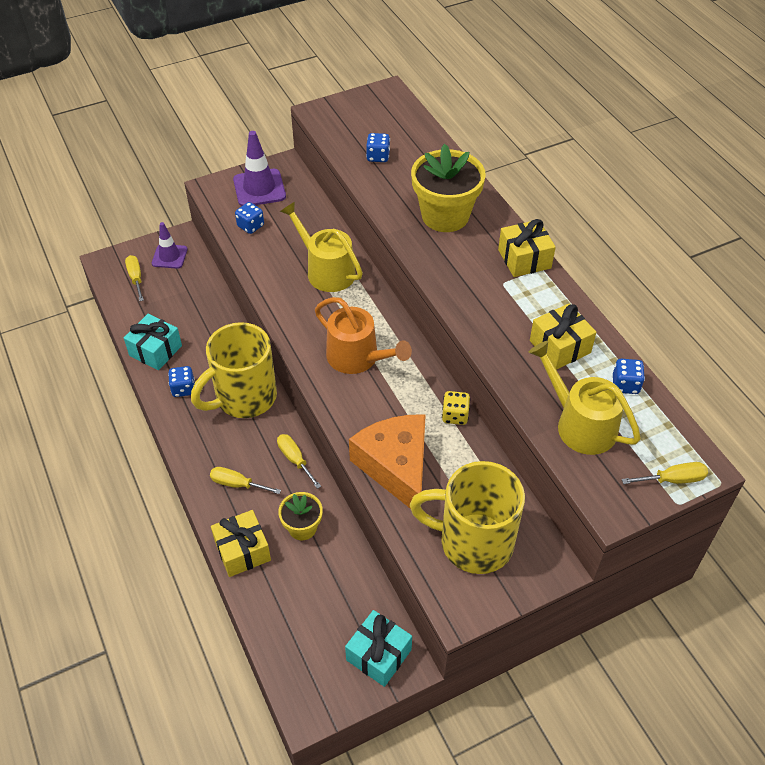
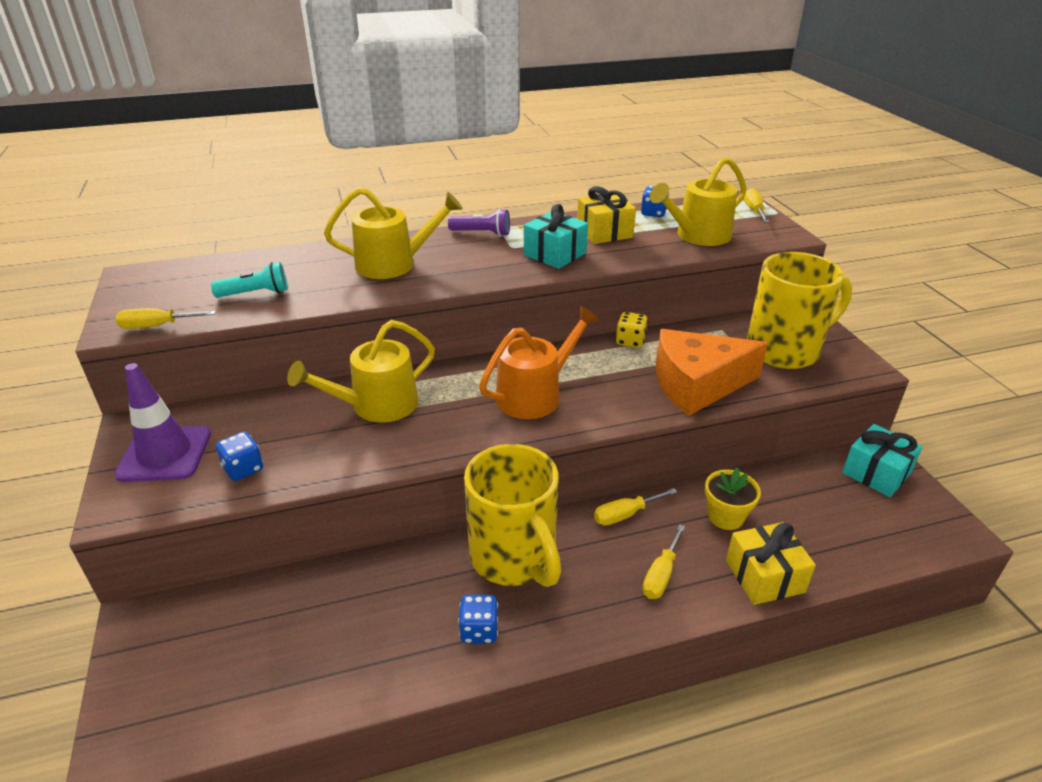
camera: 80 degrees left, 15 degrees down
turquoise gift [124,314,182,370] -> turquoise gift moved to [524,204,588,269]
yellow screwdriver [125,255,144,301] -> yellow screwdriver moved to [116,308,216,329]
purple traffic cone [152,222,188,269] -> none
blue dice [366,133,390,162] -> turquoise flashlight [211,262,288,297]
yellow mug [410,461,525,574] -> yellow mug turned 135 degrees counterclockwise [747,252,852,369]
yellow flower pot [411,144,486,232] -> yellow watering can [324,187,463,279]
yellow gift [498,219,556,277] -> purple flashlight [448,209,510,236]

